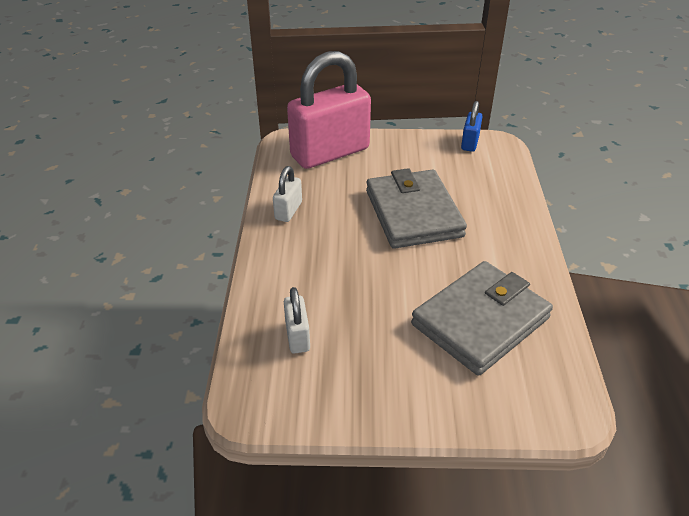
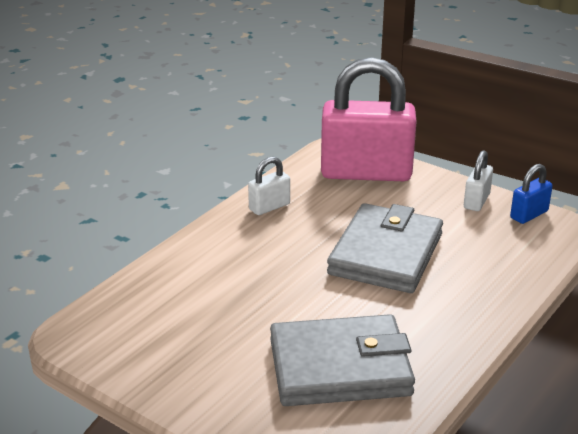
camera: 35 degrees right, 10 degrees down
white padlock [284,287,310,354] -> white padlock moved to [464,150,493,211]

